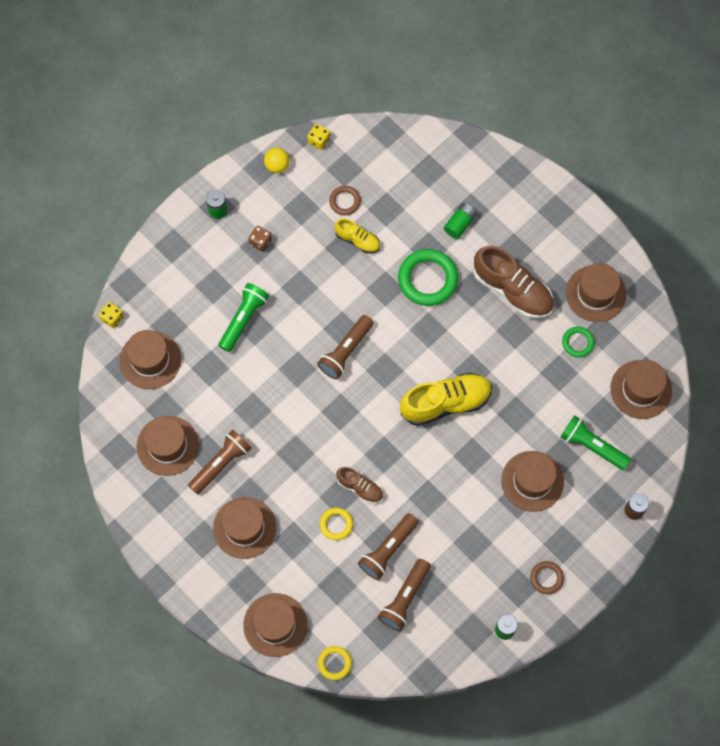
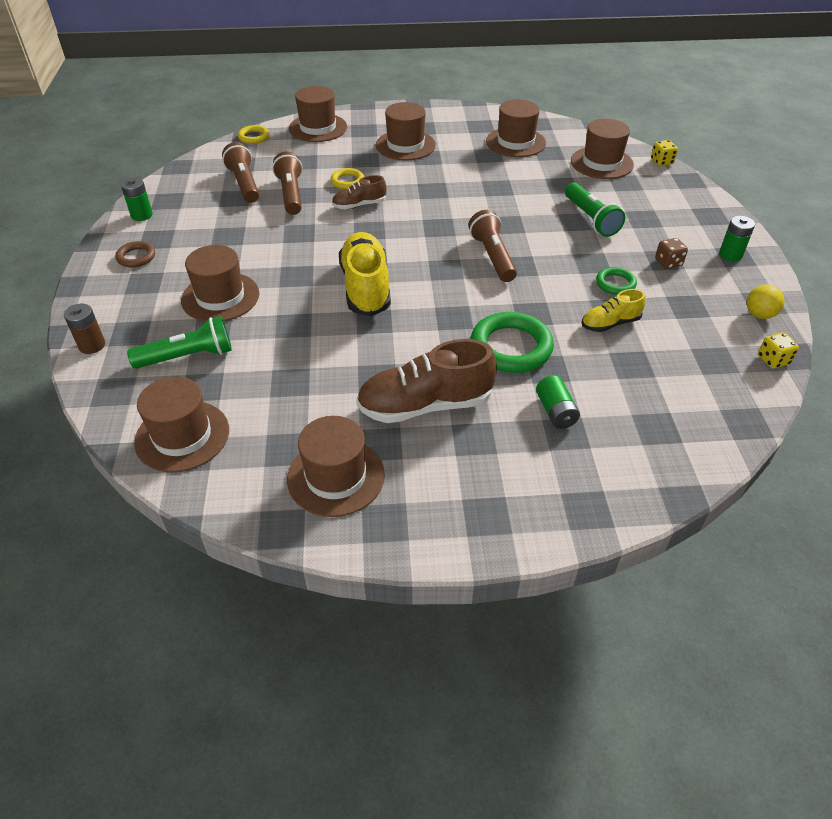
camera: 130 degrees right, 25 degrees down
brown flashlight [188,429,252,495] -> none
brown ring [329,186,361,215] -> none
yellow shoe [400,372,492,426] -> yellow shoe turned 150 degrees clockwise [339,232,391,316]
green ring [562,327,595,357] -> green ring moved to [596,267,637,295]

